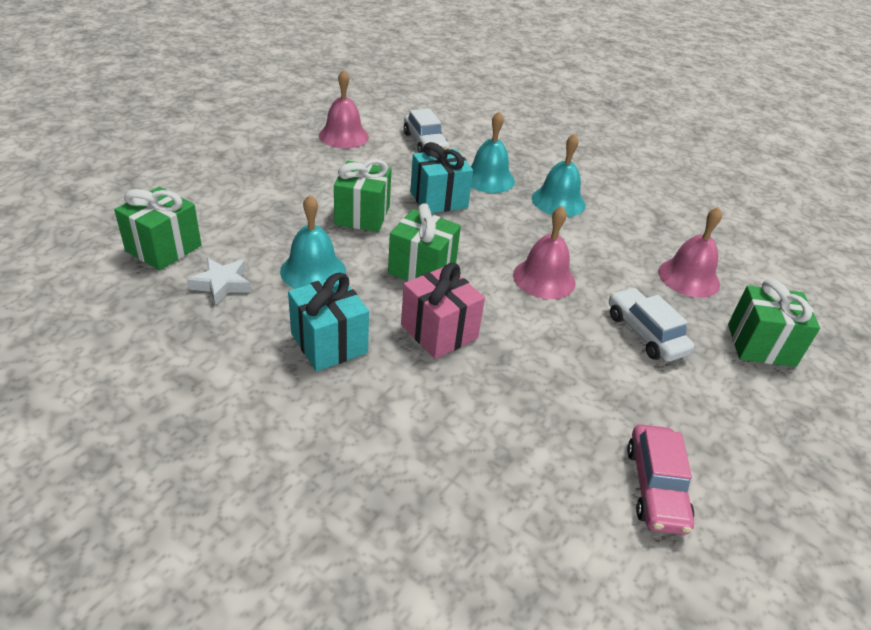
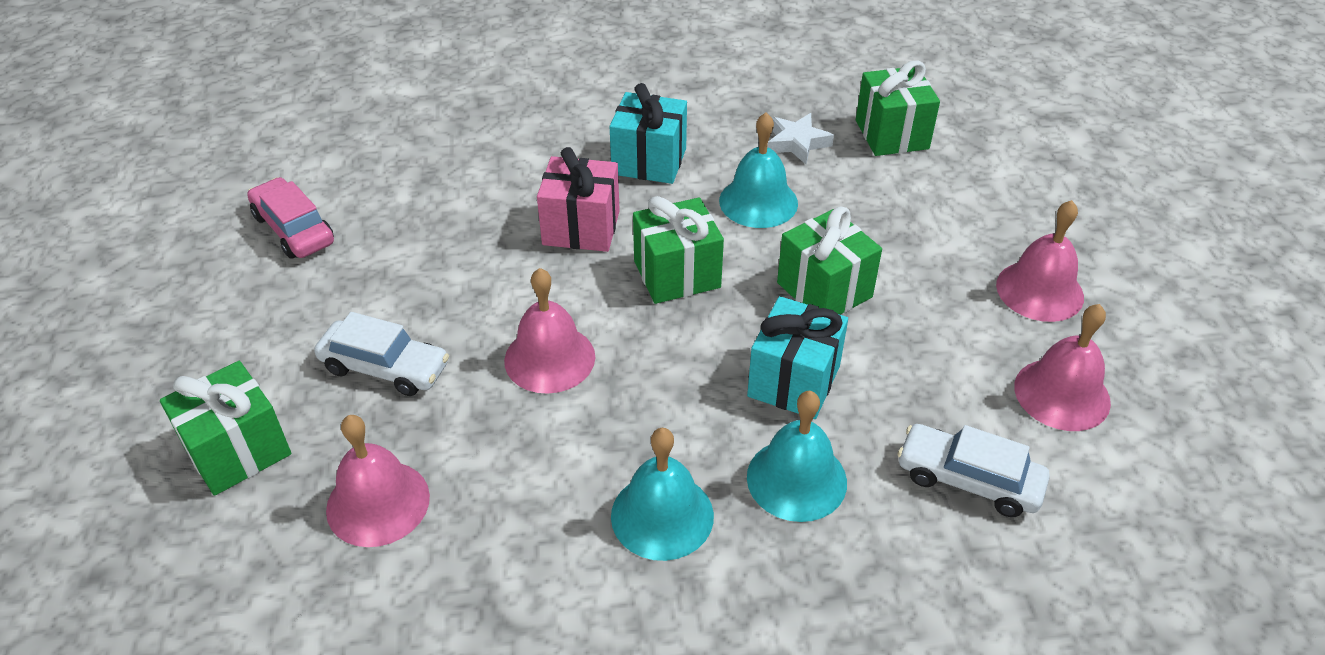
camera: 140 degrees right, 5 degrees up
none -> pink bell [996,200,1084,322]

